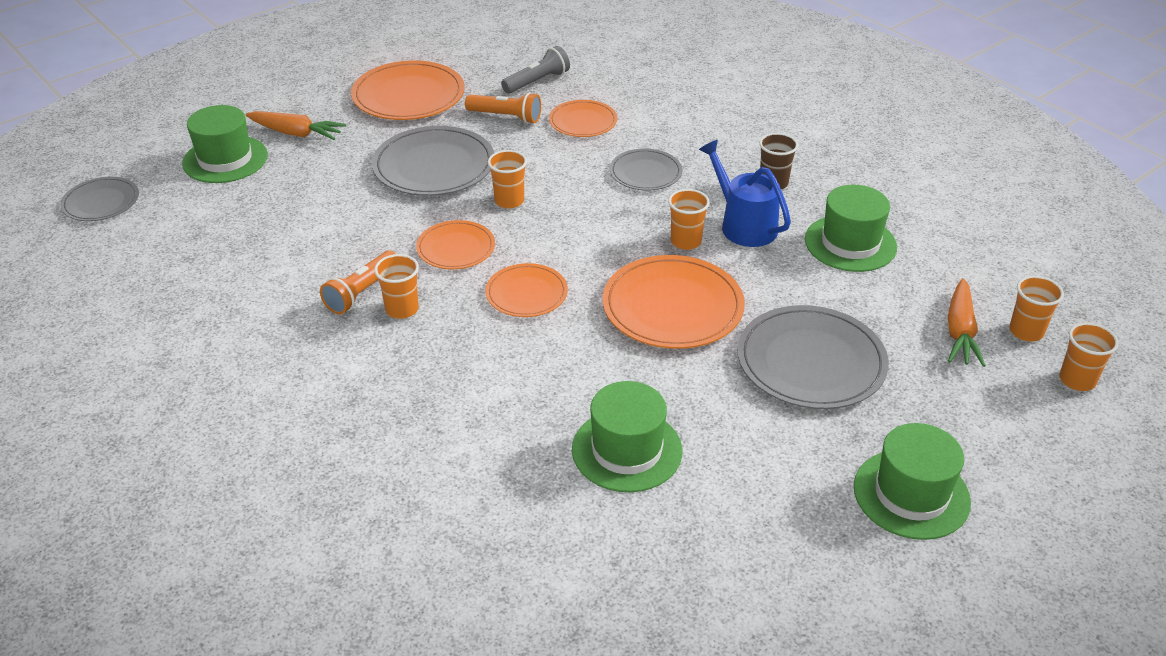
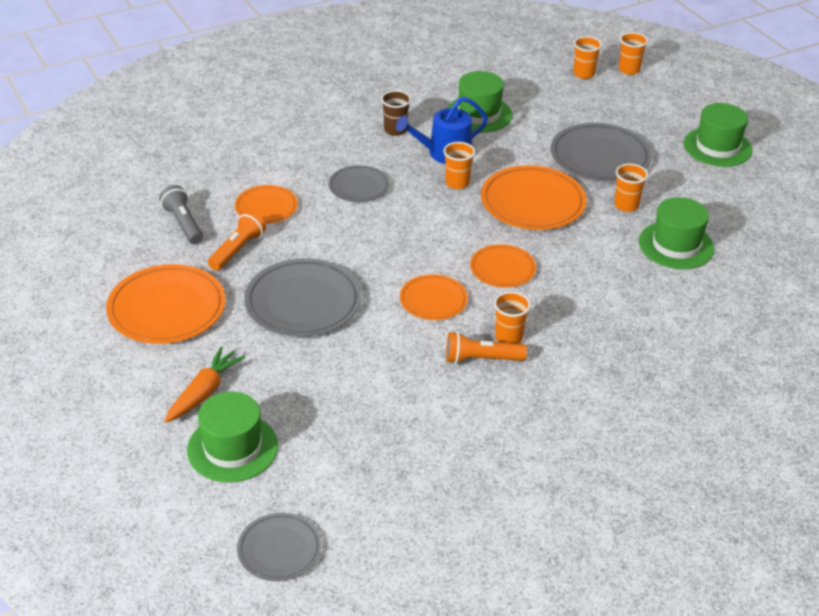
camera: 80 degrees left, 0 degrees up
orange flashlight [320,251,396,314] -> orange flashlight turned 135 degrees clockwise [446,332,527,364]
orange cup [488,150,527,209] -> orange cup moved to [614,163,648,212]
orange carrot [948,278,986,367] -> none

